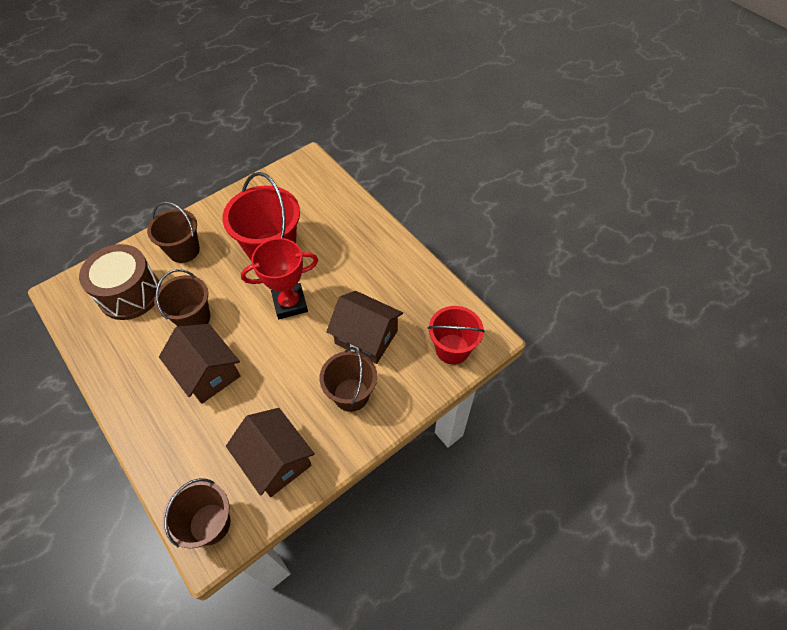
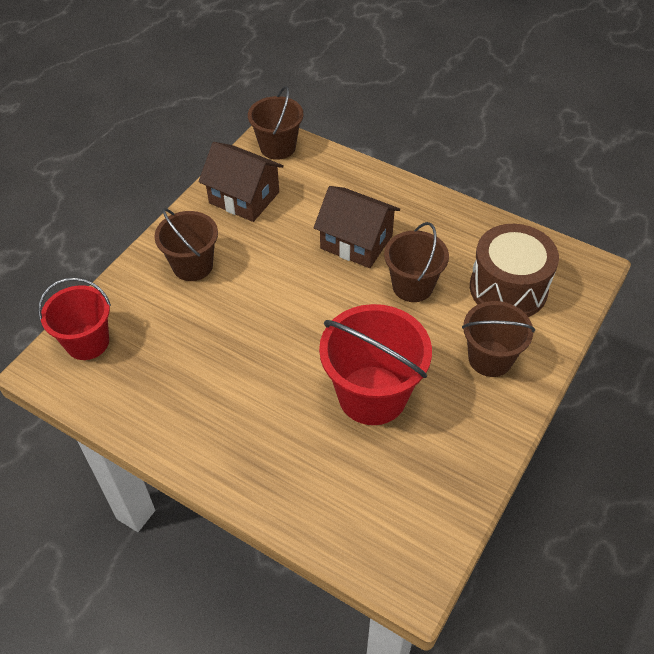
camera: 160 degrees right, 5 degrees down
red trophy [241,238,318,319] -> none
brown house [326,291,403,364] -> none

